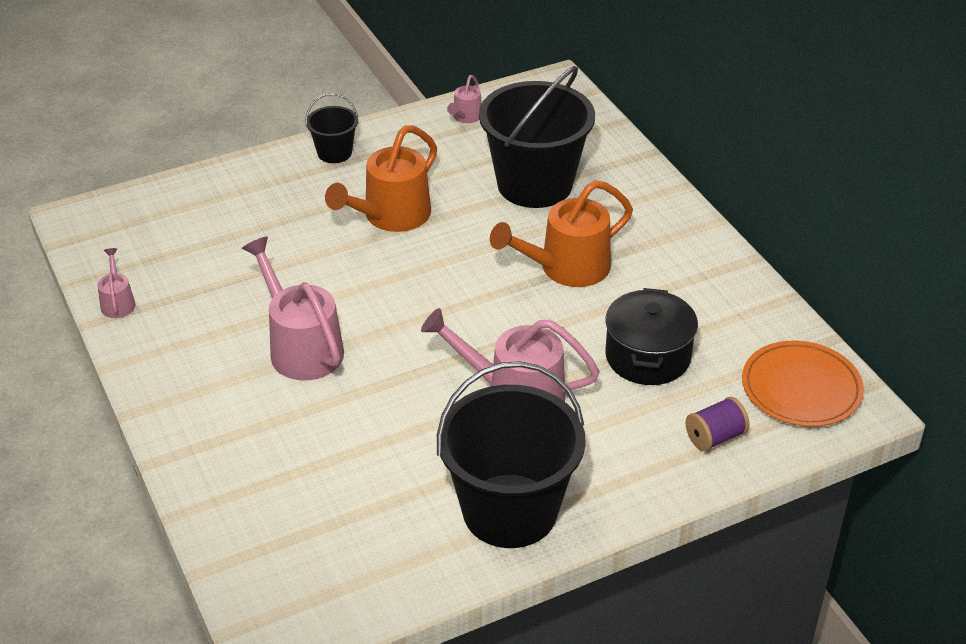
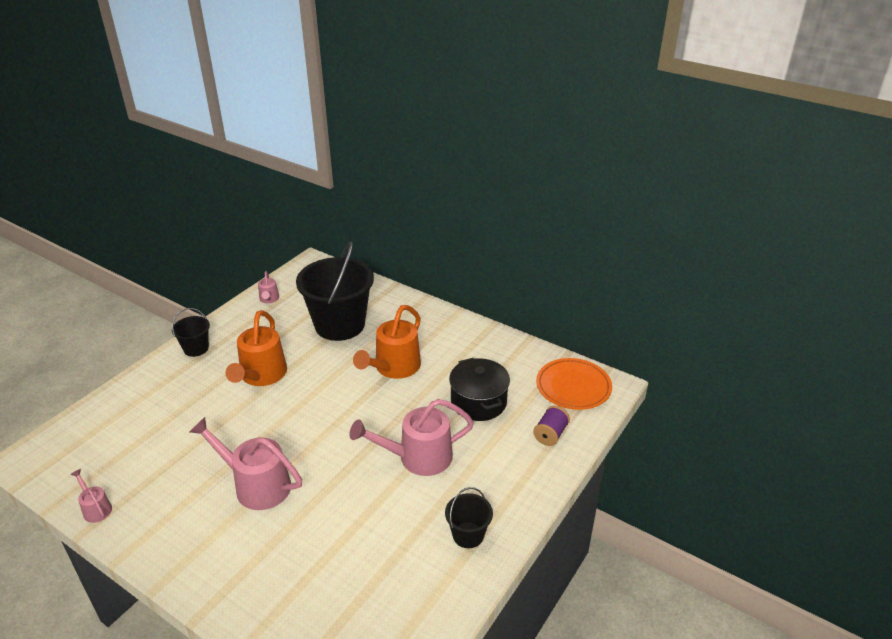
camera: 30 degrees left, 5 degrees down
black bucket [437,361,586,548] -> black bucket [445,487,493,548], size x0.47

